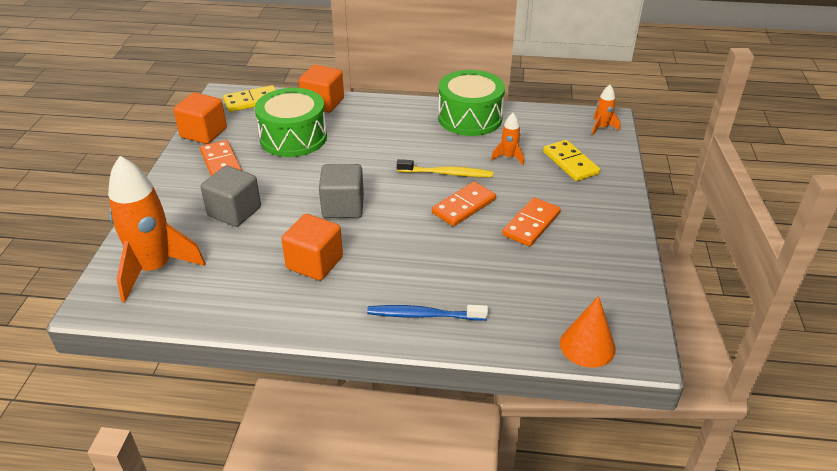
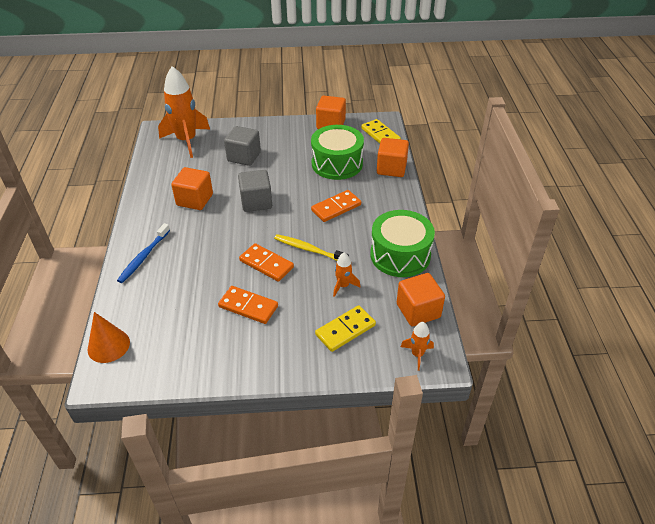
camera: 80 degrees right, 5 degrees up
orange domino [200,140,242,176] -> orange domino moved to [311,190,361,222]
blue toothbrush [367,305,488,321] -> blue toothbrush turned 150 degrees counterclockwise [117,223,170,283]
yellow toothbrush [397,159,493,177] -> yellow toothbrush turned 120 degrees clockwise [274,234,349,261]
none -> orange cube [397,273,445,326]

